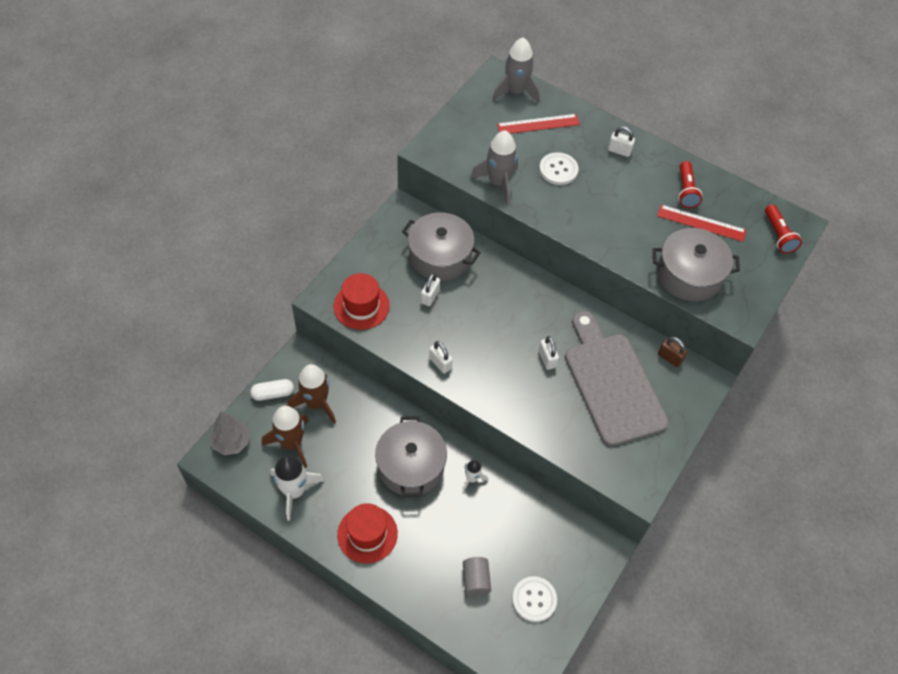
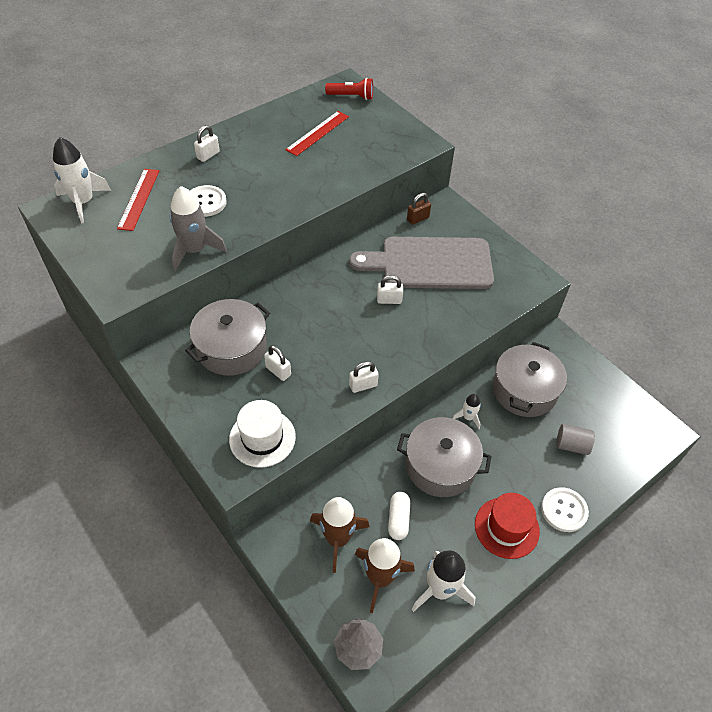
camera: 70 degrees left, 5 degrees down
white capsule [250,379,294,401] -> white capsule moved to [388,492,410,540]
red hat [333,273,390,330] -> white hat [229,400,296,468]
grey rocket [492,38,540,103] -> white rocket [53,137,111,223]
white button [512,576,557,622] -> white button moved to [541,487,589,532]
grey pot [653,228,740,301] -> grey pot moved to [493,342,567,417]
red flashlight [678,161,702,208] -> none

